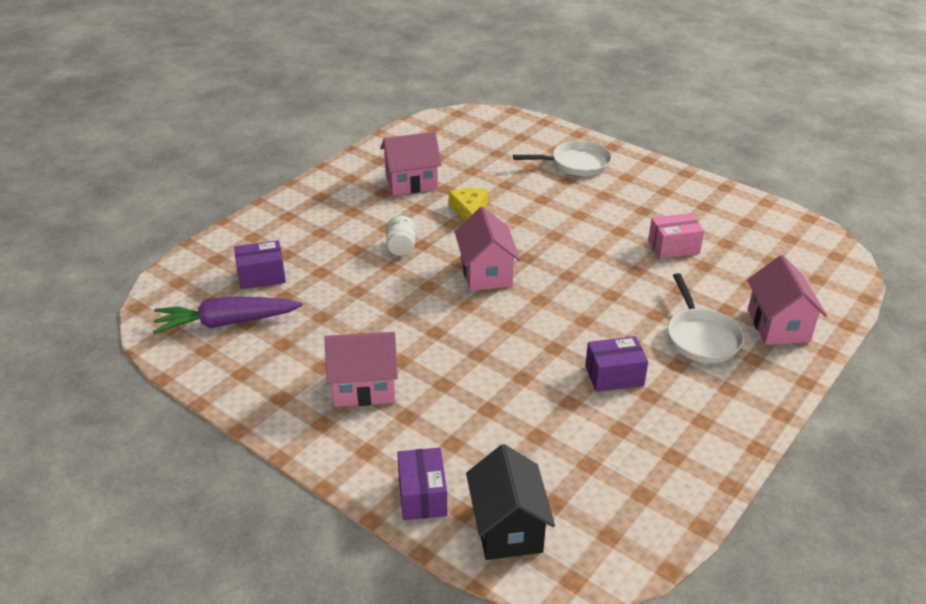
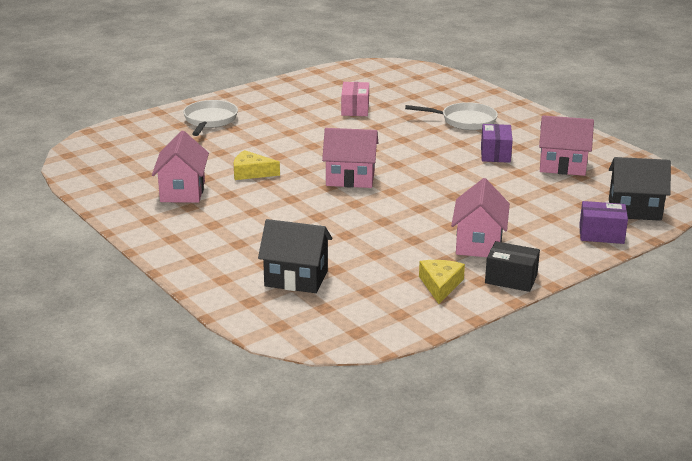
camera: 75 degrees left, 10 degrees down
purple carrot [153,297,303,334] -> none
purple box [234,240,286,289] -> black house [258,219,332,293]
white jar [386,216,416,256] -> none
pink house [747,255,827,345] -> pink house moved to [539,115,594,176]
none -> yellow cheese [419,260,465,304]
none -> black box [485,241,540,292]

